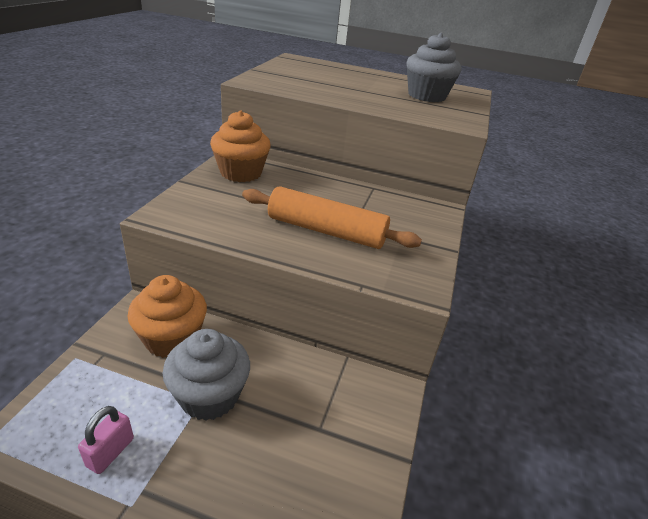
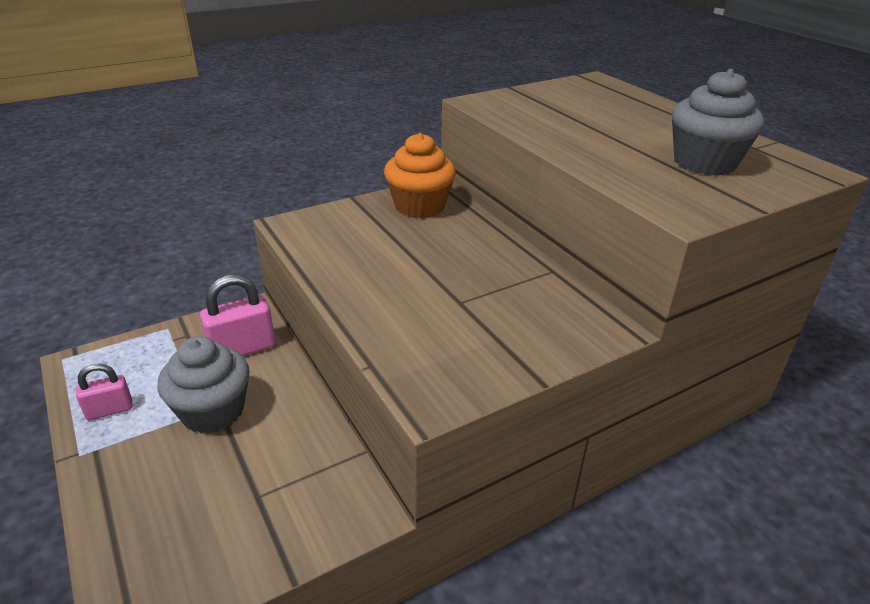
camera: 45 degrees right, 0 degrees up
orange cupcake [128,275,207,358] -> pink padlock [200,274,275,356]
orange rolling pin [242,186,422,249] -> none

